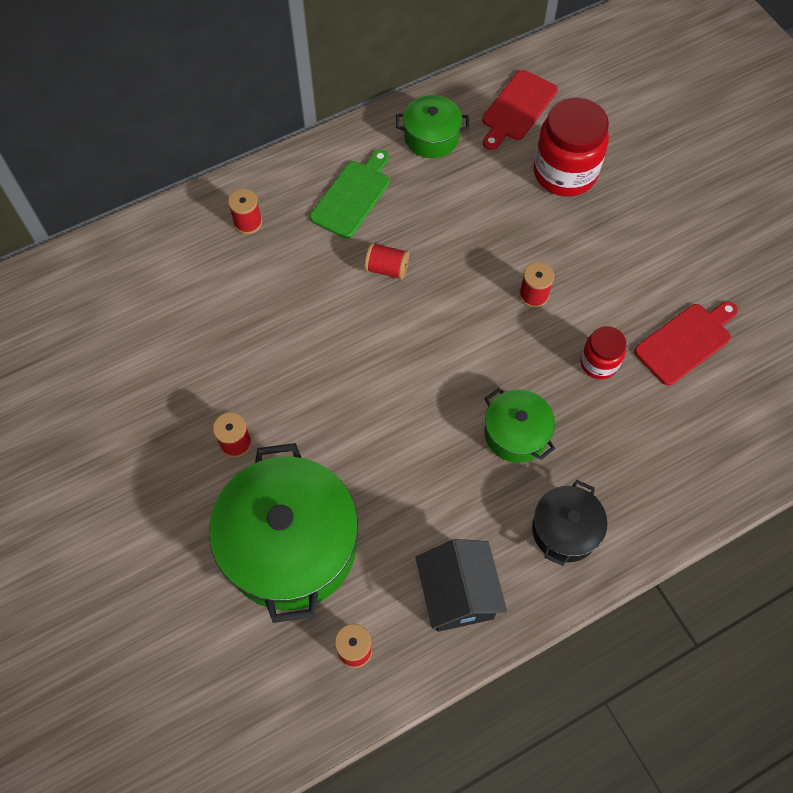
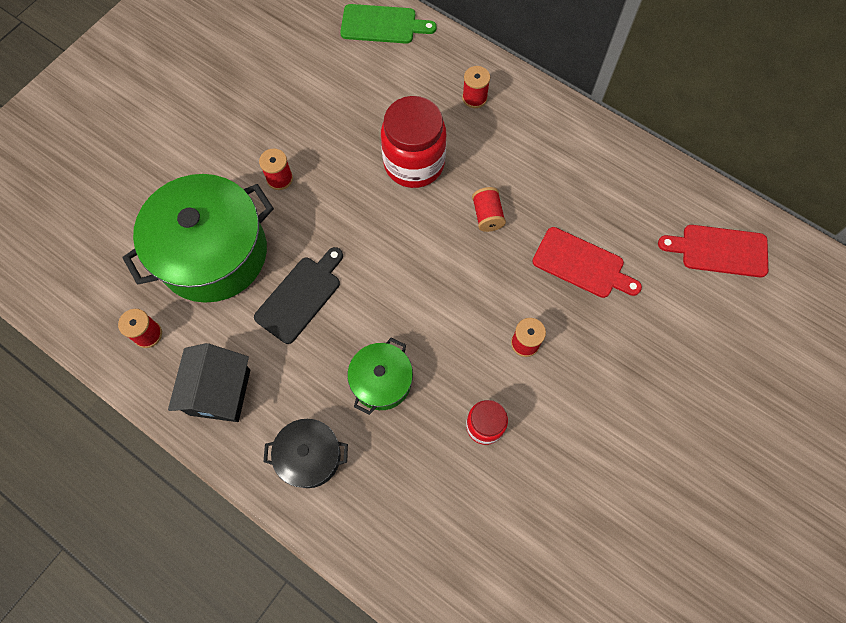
camera: 65 degrees right, 5 degrees up
green cutting board [310,150,390,239] -> green cutting board moved to [340,4,436,44]
green pot [396,95,469,158] -> none
black house [415,539,507,632] -> black house turned 45 degrees counterclockwise [168,343,250,422]
red jar [533,98,609,196] -> red jar moved to [381,96,446,188]
red cutting board [634,301,738,386] -> red cutting board moved to [532,227,642,298]
none -> black cutting board [254,247,343,344]

